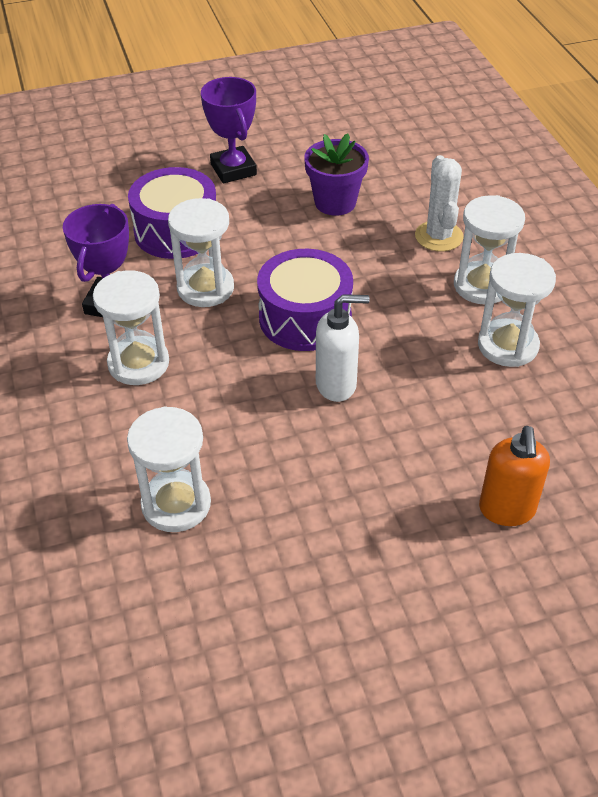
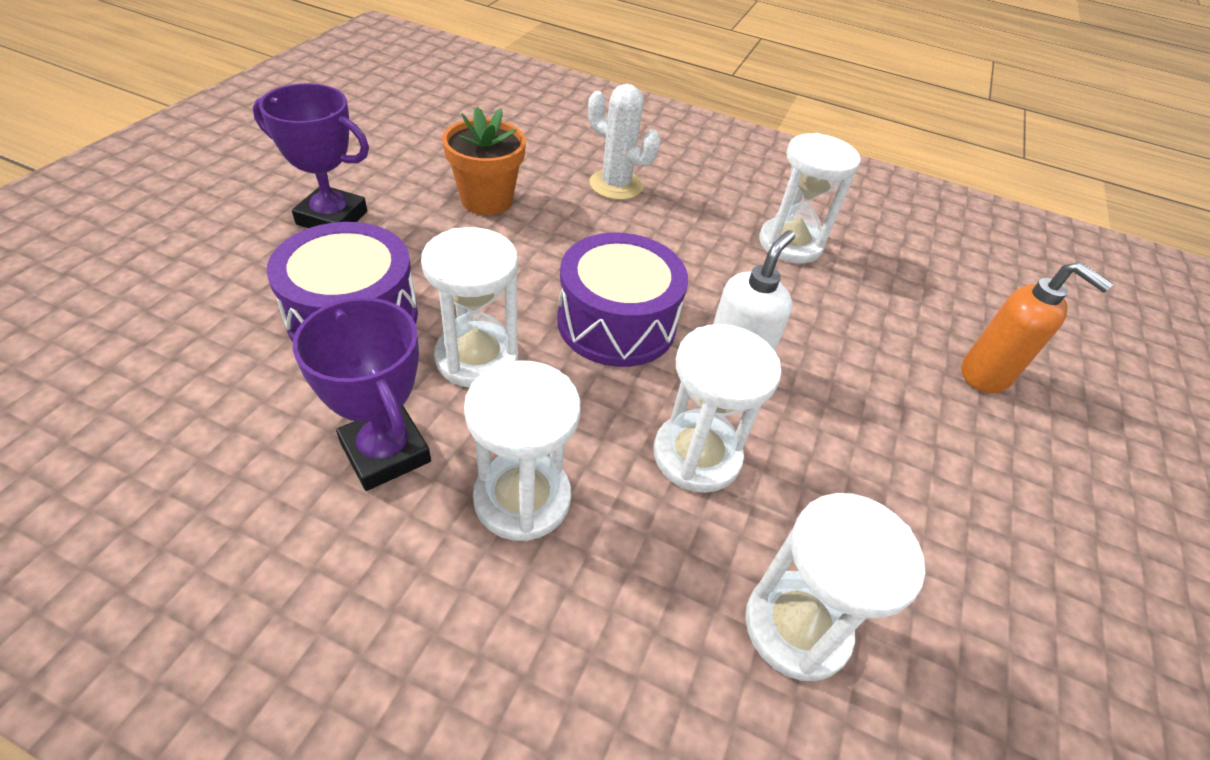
camera: 55 degrees left, 0 degrees up
purple flower pot [304,133,369,216] -> orange flower pot [442,107,526,215]
white hourglass [454,195,525,304] -> white hourglass moved to [654,324,782,493]

